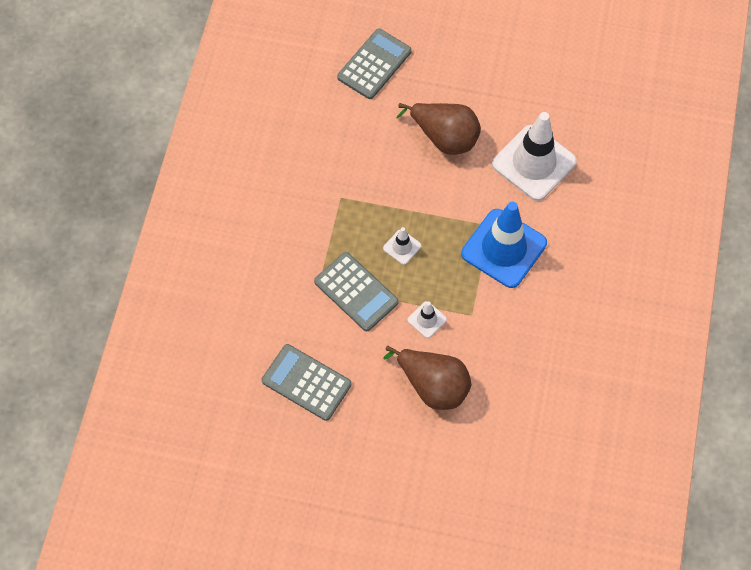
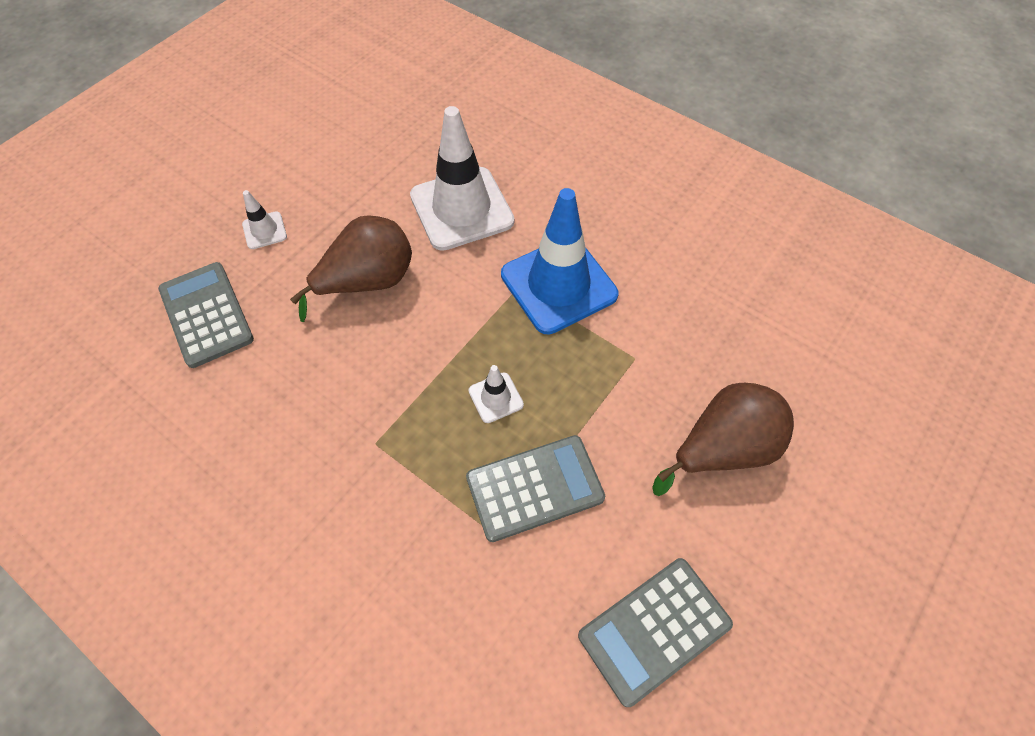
camera: 65 degrees left, 5 degrees down
white traffic cone [408,301,447,338] -> white traffic cone moved to [242,190,287,249]

